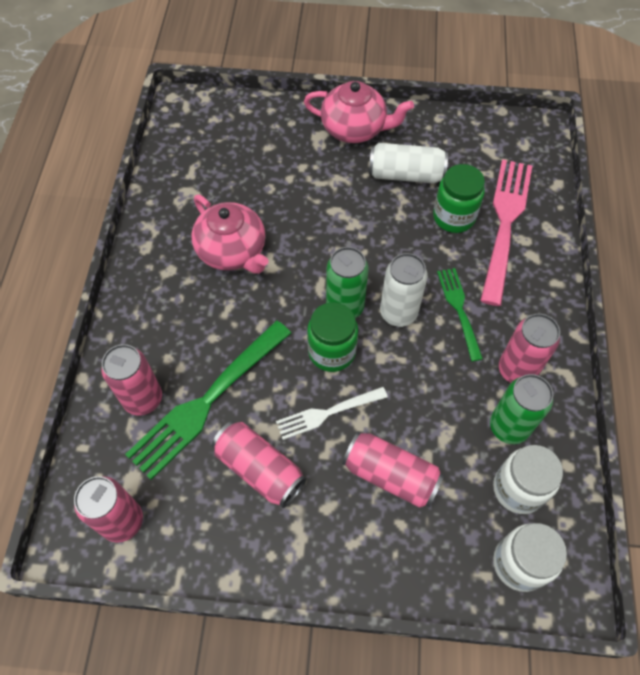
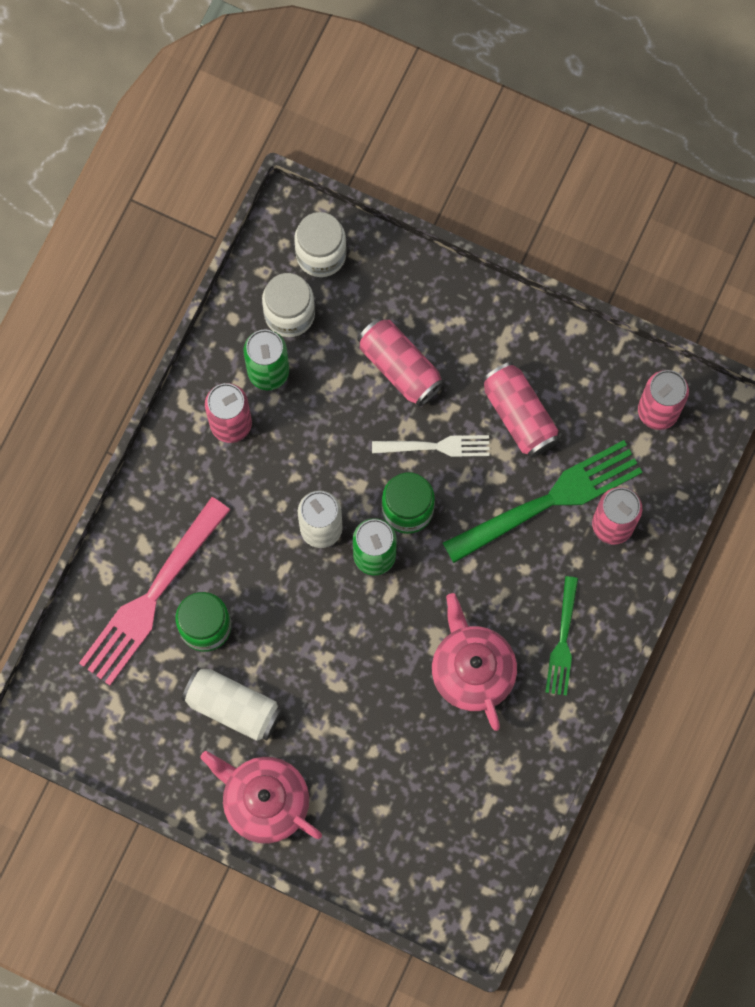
camera: 160 degrees left, 15 degrees up
green fork [437,268,483,362] -> green fork moved to [545,576,578,696]

